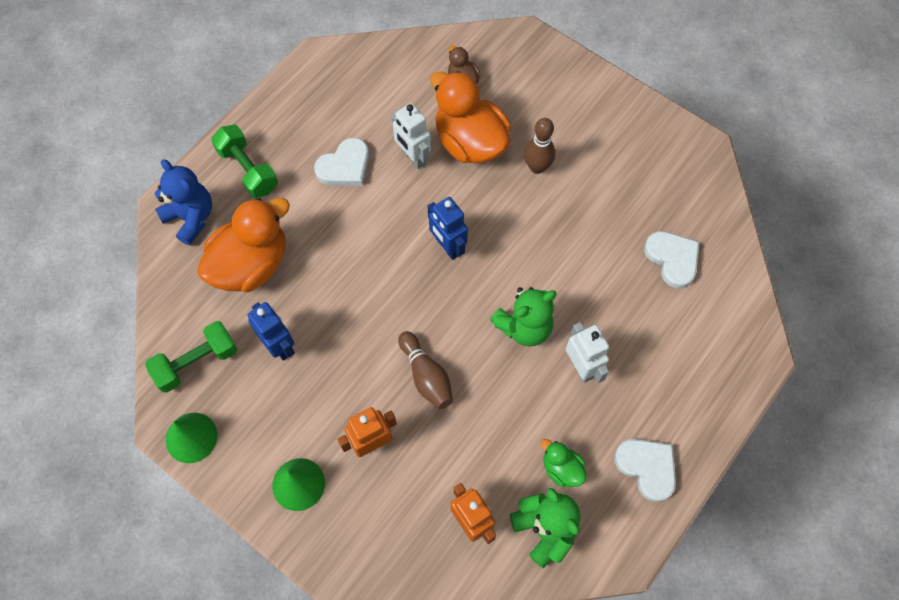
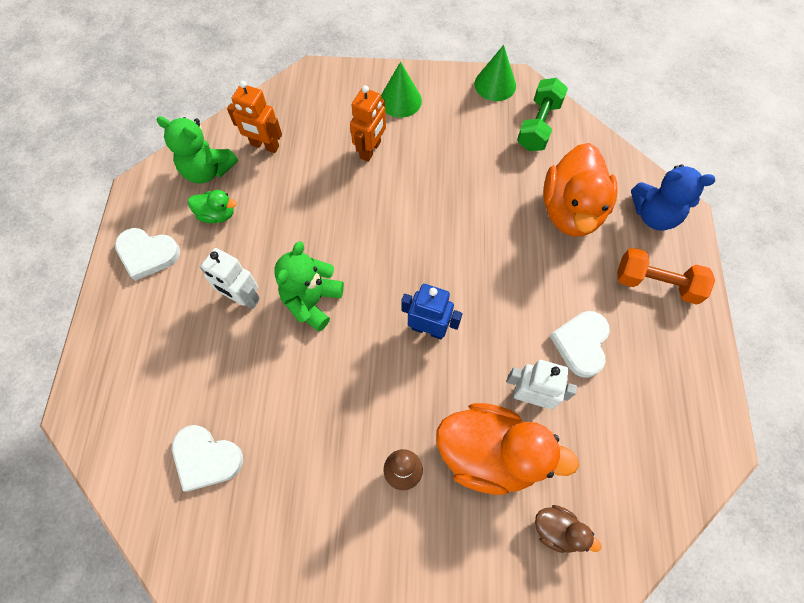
camera: 145 degrees right, 0 degrees up
green dumbbell [211,125,278,198] -> orange dumbbell [617,248,715,305]
blue robot [248,302,295,361] -> none
brown bowling pin [398,331,453,409] -> none

